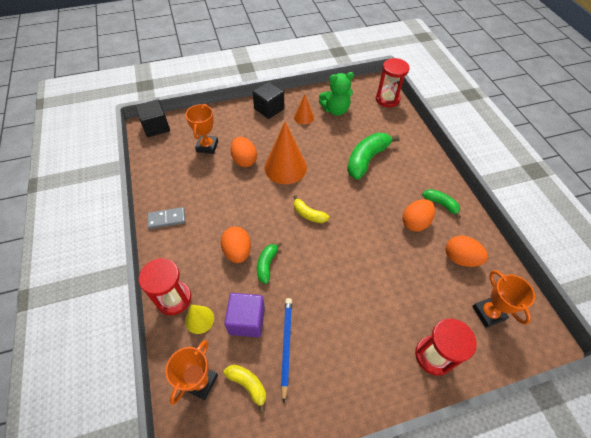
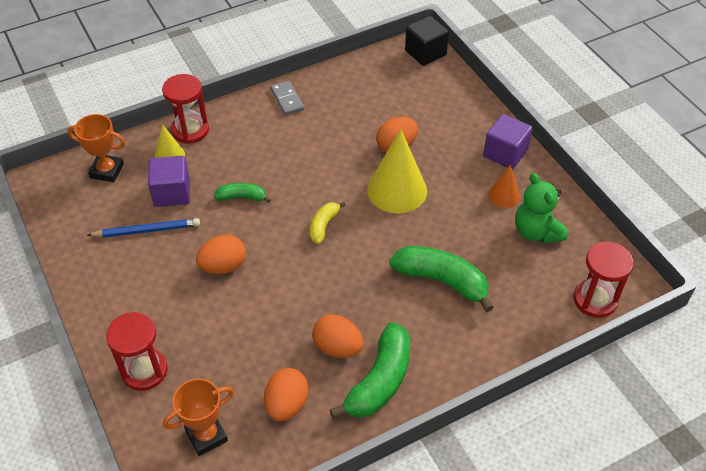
camera: 80 degrees right, 5 degrees down
orange trophy [185,104,218,154] -> none
orange egg [221,227,251,263] -> orange egg moved to [196,235,246,274]
yellow banana [224,365,266,413] -> none
black cube [252,81,284,119] -> purple cube [483,114,533,169]
orange cone [264,122,307,184] -> yellow cone [367,129,427,214]
green banana [422,189,461,218] -> green banana [330,322,410,419], size x1.84

